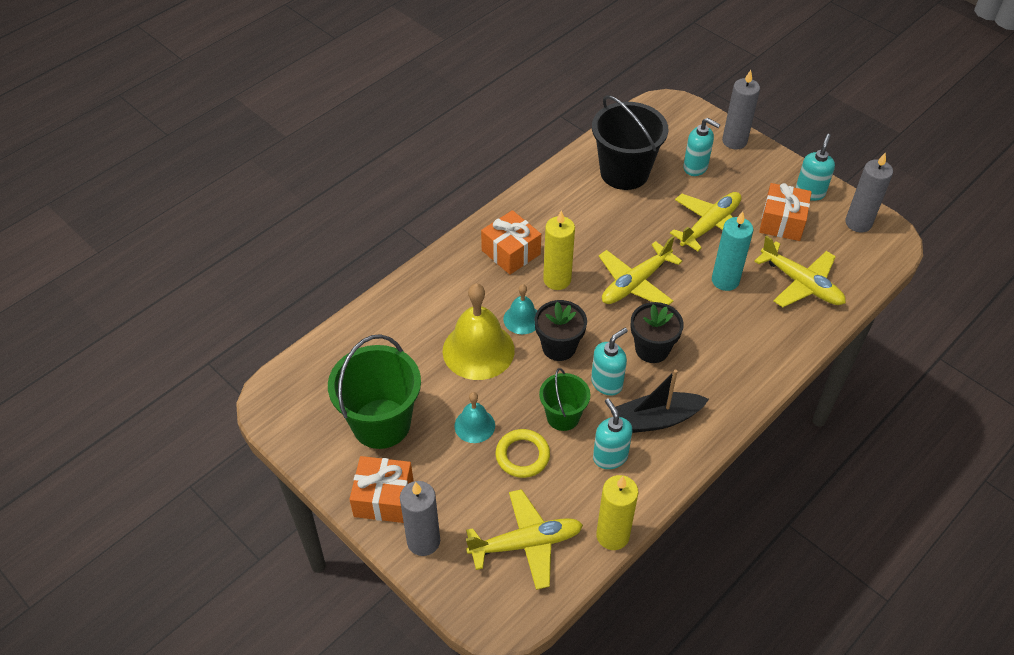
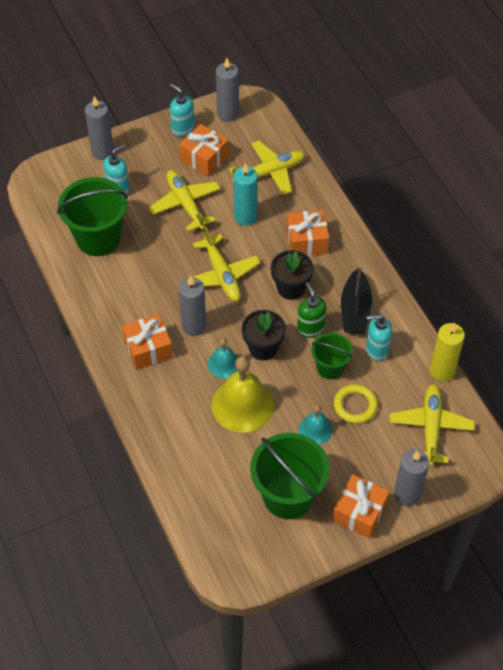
camera: 70 degrees left, 5 degrees up
yellow candle [543,210,575,290] -> grey candle [179,275,206,336]
turquoise soap dispenser [591,328,628,396] -> green soap dispenser [297,282,327,338]
black bucket [592,95,668,190] -> green bucket [57,177,128,256]
none -> orange gift [286,210,329,256]

